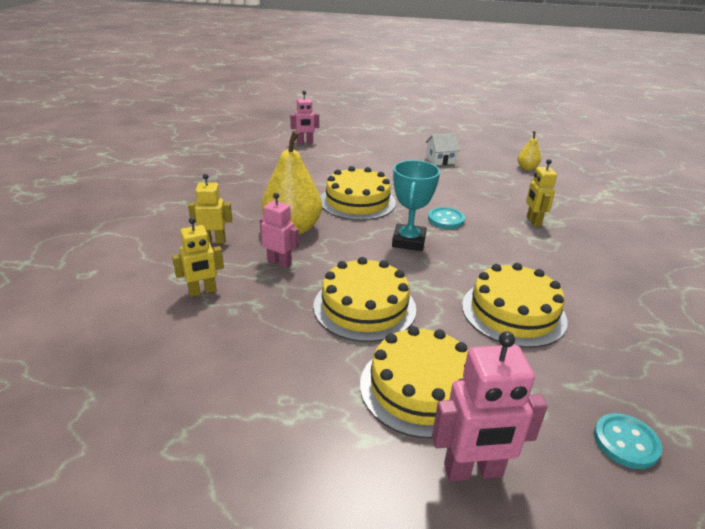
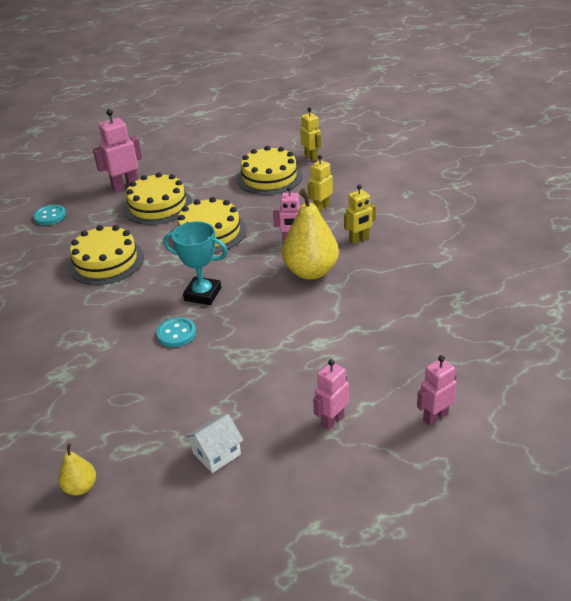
camera: 160 degrees right, 5 degrees up
yellow cake [321,166,396,221] -> yellow cake moved to [237,146,302,195]
turquoise trophy [392,160,440,251] -> turquoise trophy turned 60 degrees counterclockwise [164,221,228,305]
yellow robot [526,159,557,227] -> yellow robot moved to [300,107,321,161]
none -> pink robot [313,359,349,430]

